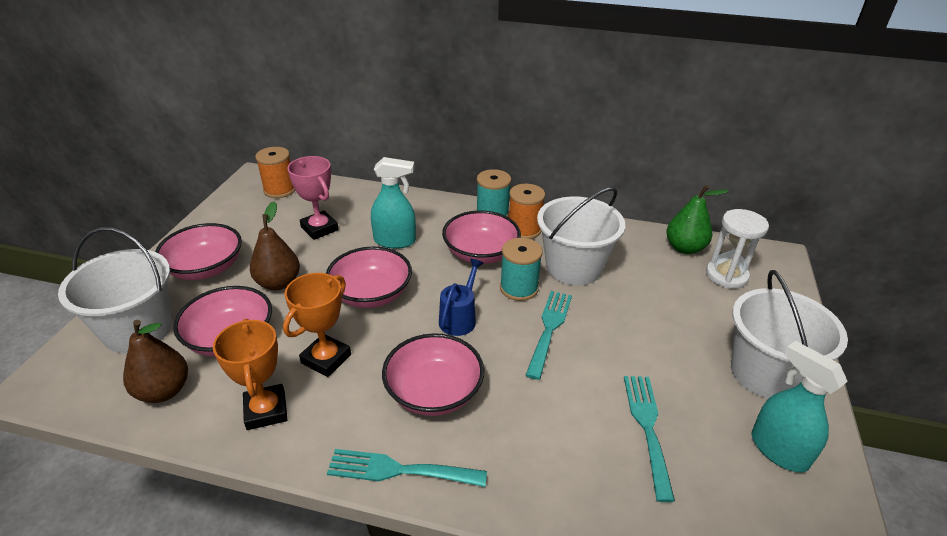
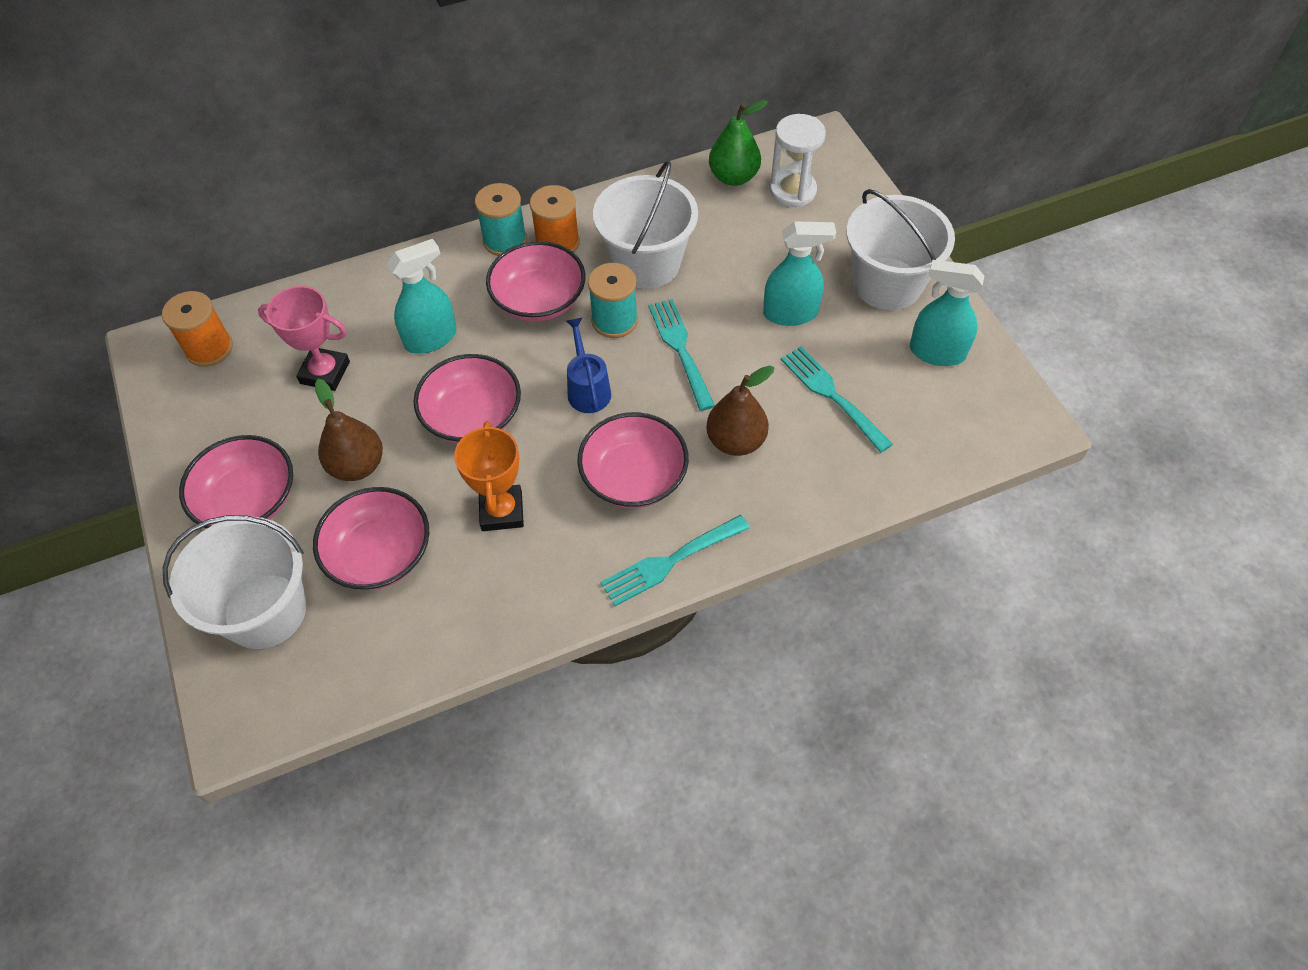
camera: 35 degrees left, 20 degrees up
brown pear [123,320,188,403] -> brown pear moved to [706,365,774,456]
orange trophy [213,319,288,430] -> none
none -> turquoise spray bottle [763,221,836,326]

